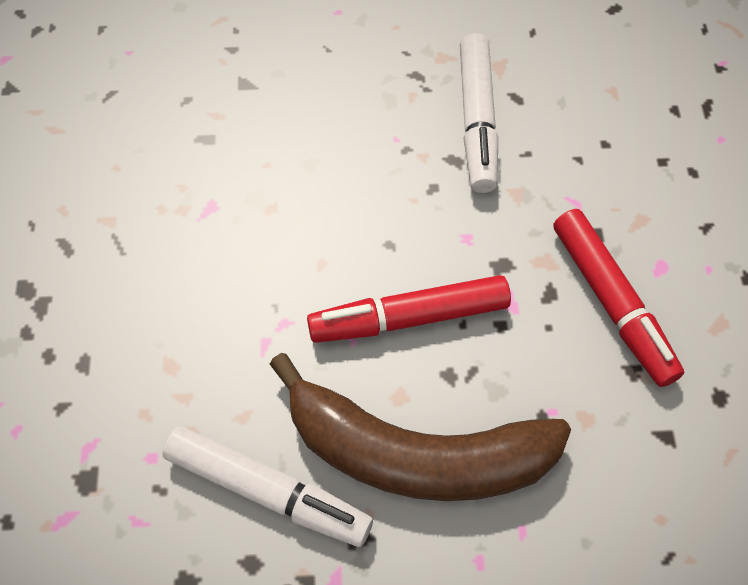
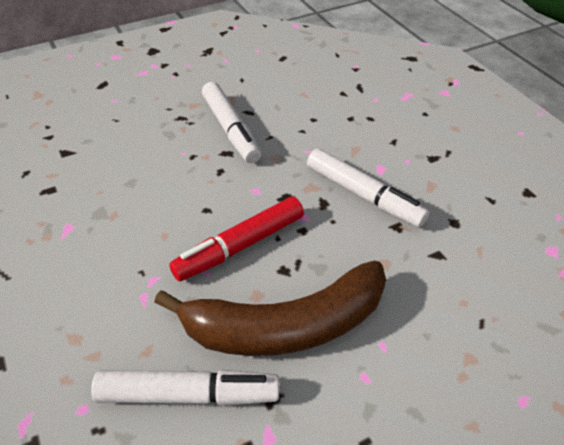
camera: 25 degrees left, 15 degrees down
red marker [553,209,684,387] -> white marker [307,149,429,227]

